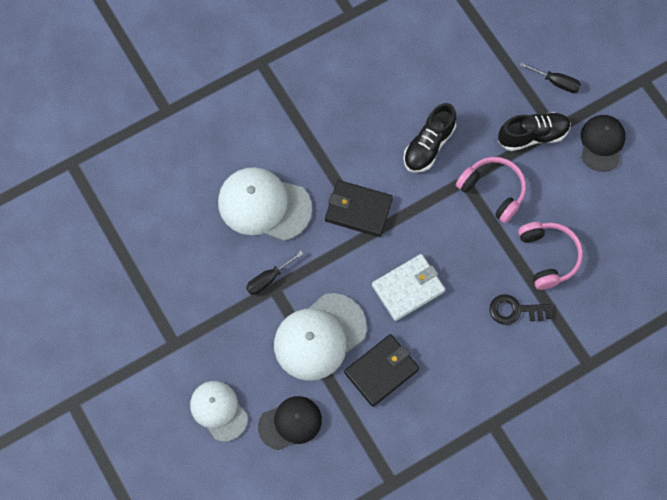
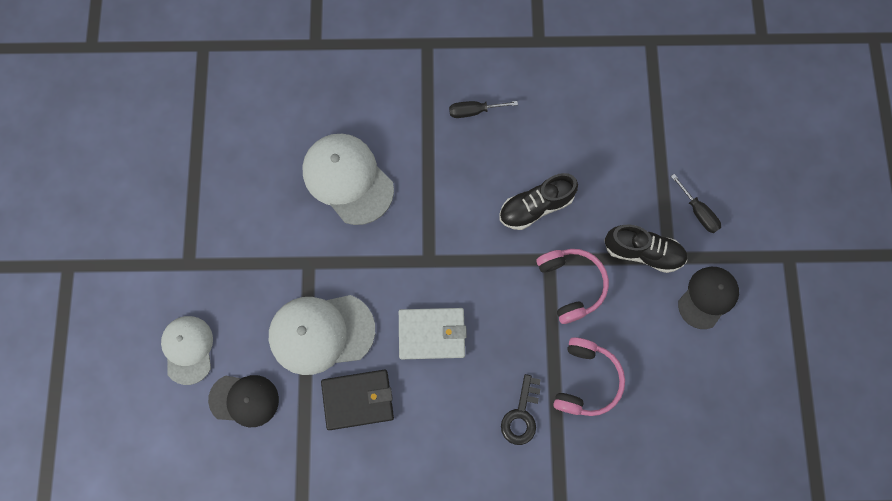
camera: 30 degrees right, 5 degrees up
black screwdriver [246,251,304,295] -> black screwdriver moved to [449,101,518,118]
black wallet [325,180,393,237] -> none
black key [489,294,553,325] -> black key turned 105 degrees counterclockwise [501,374,541,445]

